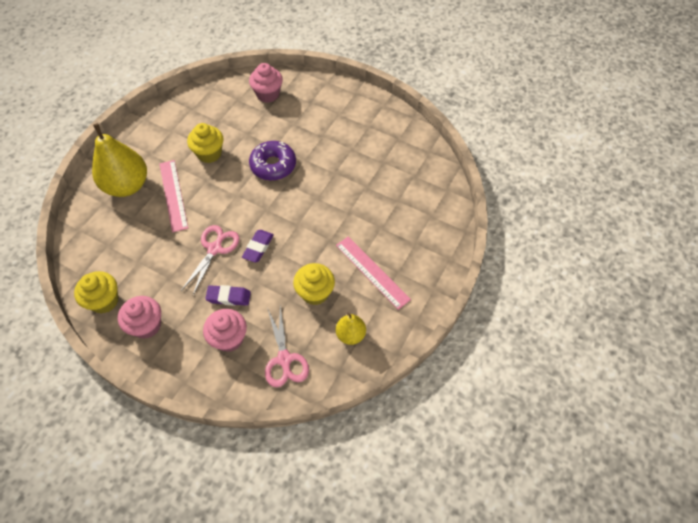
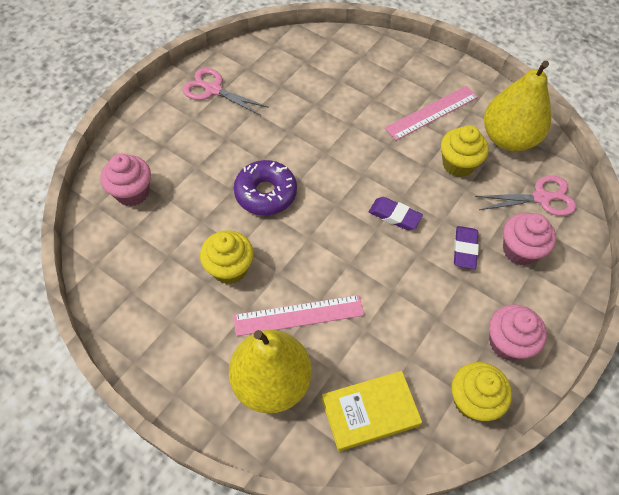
camera: 85 degrees left, 0 degrees up
pink scissors [181,225,240,295] -> pink scissors moved to [182,68,269,116]
yellow pear [336,313,366,345] -> yellow pear [484,61,551,151], size x1.94
none -> yellow book [322,371,422,452]

